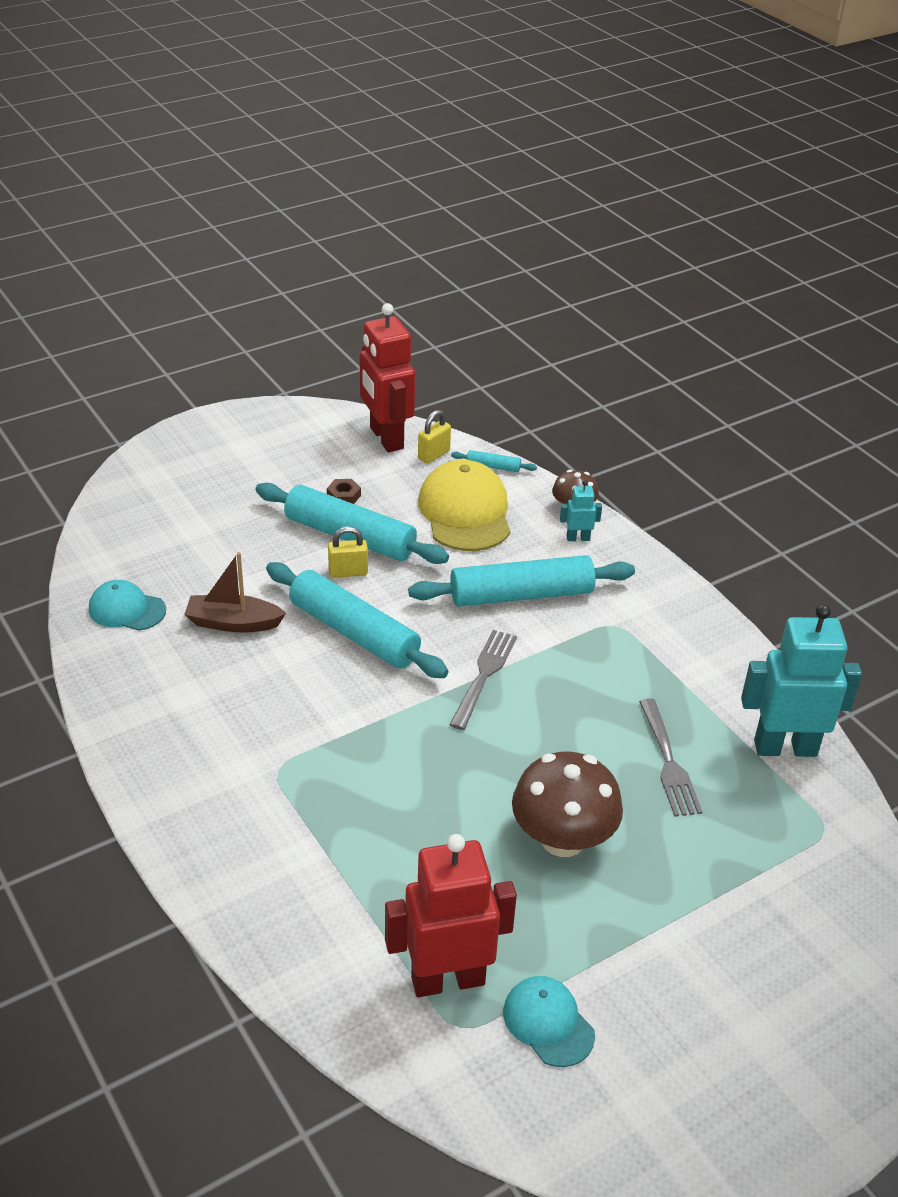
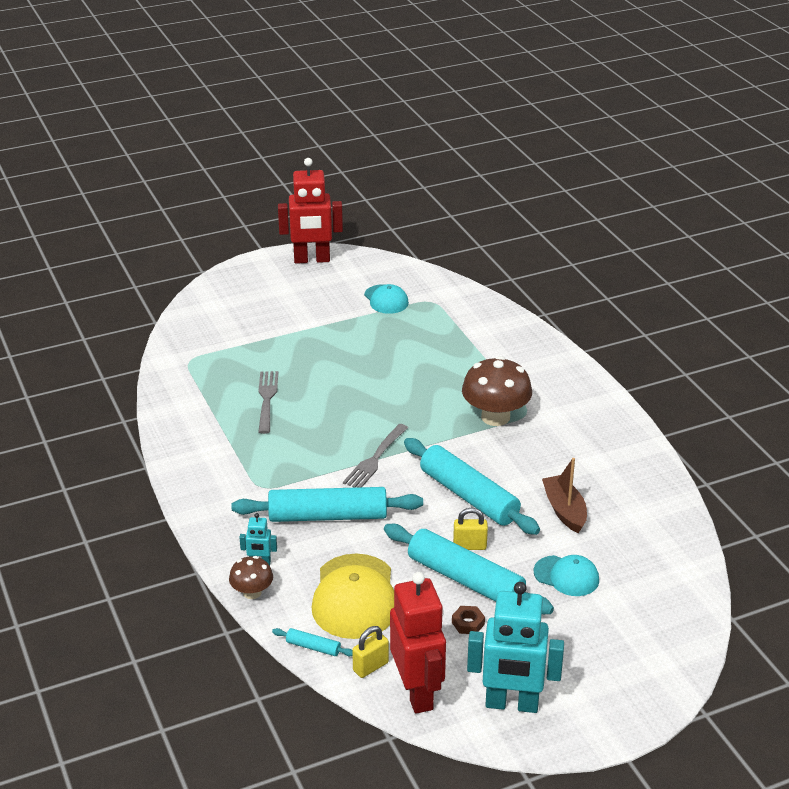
camera: 170 degrees left, 5 degrees down
turquoise cap [89,580,166,631] -> turquoise cap moved to [534,555,599,596]
brown boat [184,552,286,633] -> brown boat turned 120 degrees counterclockwise [542,458,587,533]
red robot [385,834,517,997] -> red robot moved to [278,158,343,264]
brown mushroom [512,752,623,857] -> brown mushroom moved to [462,356,532,426]
turquoise robot [741,604,862,757] -> turquoise robot moved to [467,582,564,713]

